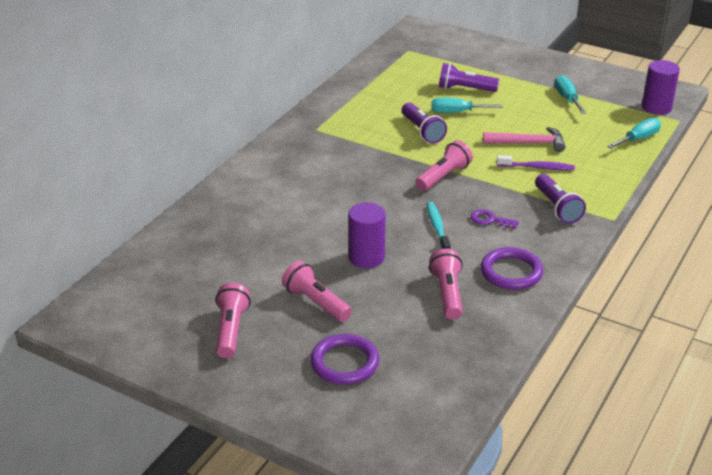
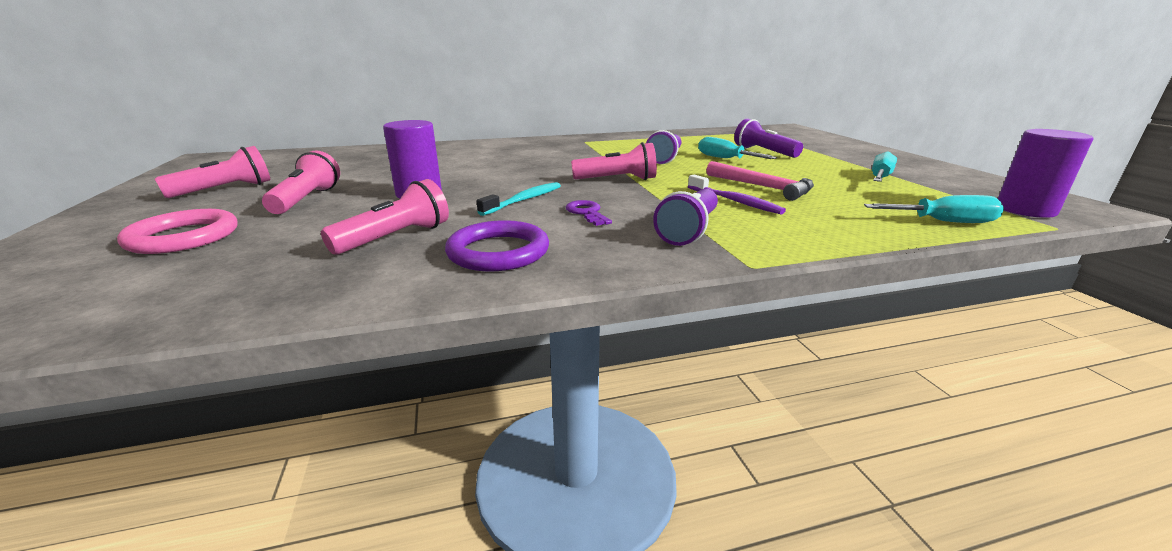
camera: 45 degrees right, 10 degrees down
purple ring [310,334,379,385] -> pink ring [117,209,238,254]

